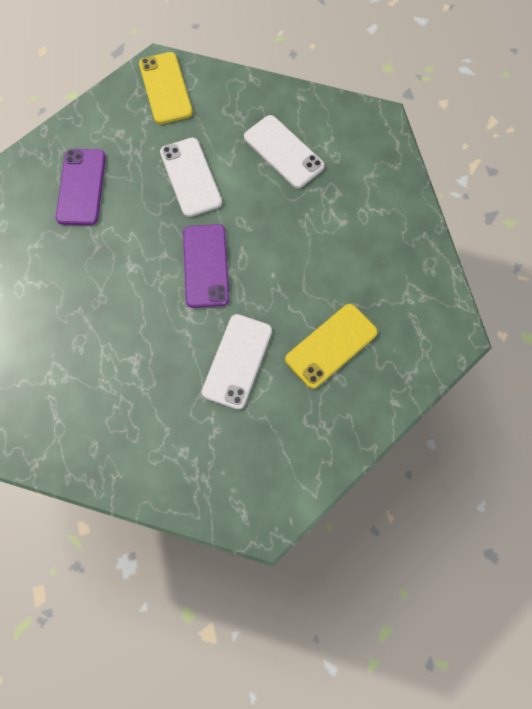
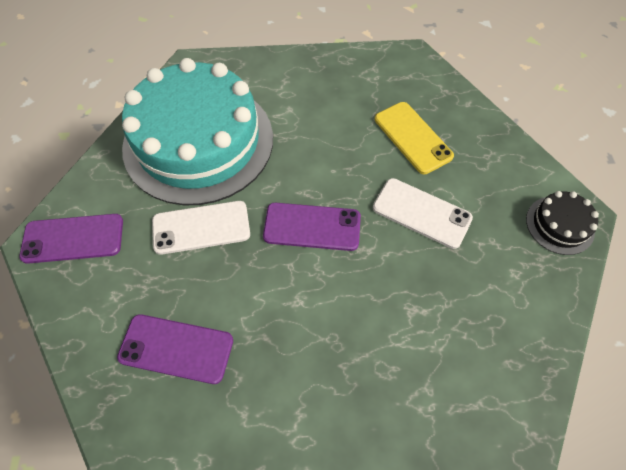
camera: 80 degrees left, 10 degrees down
yellow phone [139,52,193,124] -> purple phone [19,214,123,264]
white phone [244,115,325,188] -> turquoise cake [122,58,273,205]
none -> black cake [526,191,599,255]

